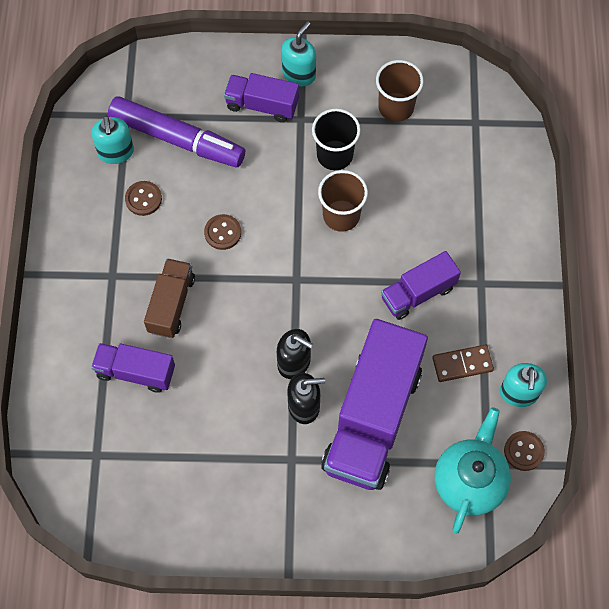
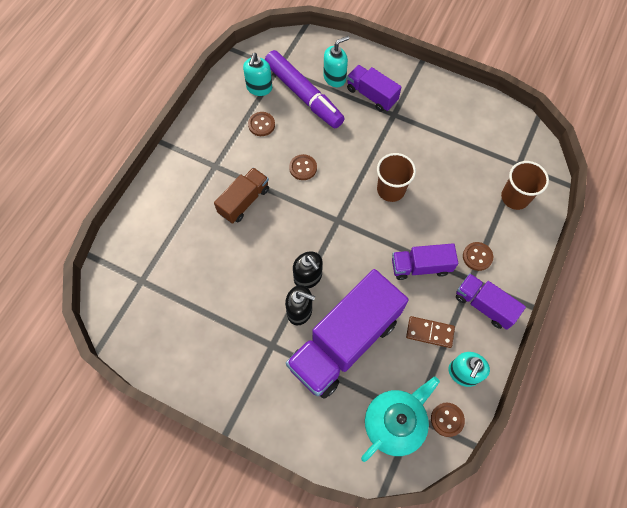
camera: 25 degrees right, 0 degrees up
purple truck [91,343,175,393] -> purple truck moved to [456,273,526,330]
turquoise soap dispenser [281,21,316,86] -> turquoise soap dispenser moved to [323,36,349,87]
black cup [312,108,361,170] -> none
brown cup [376,60,424,122] -> brown cup moved to [501,161,549,210]
none -> brown button [463,242,493,271]

